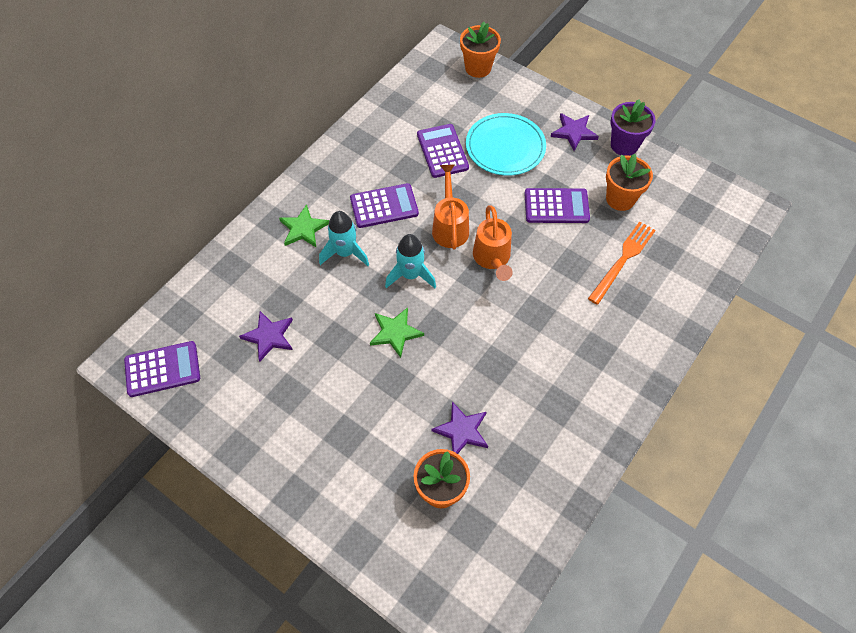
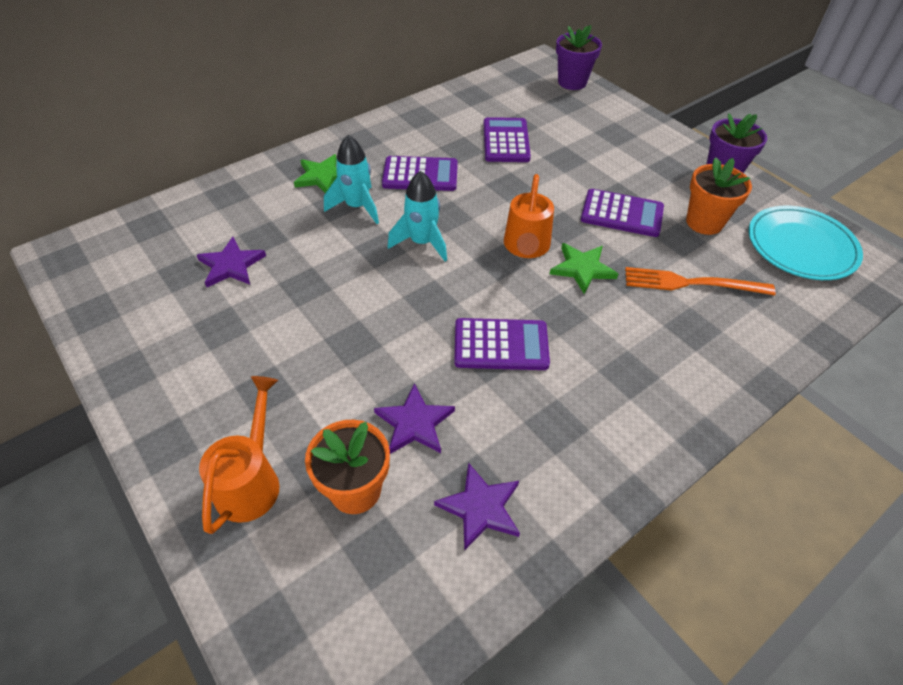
camera: 15 degrees right, 10 degrees down
purple calculator [124,341,200,397] -> purple calculator moved to [454,318,550,370]
green star [370,307,424,358] -> green star moved to [550,243,618,294]
orange watering can [432,164,469,249] -> orange watering can moved to [199,376,279,534]
orange flower pot [460,22,501,78] -> purple flower pot [556,25,602,90]
turquoise plate [466,113,546,176] -> turquoise plate moved to [749,206,863,280]
purple star [551,113,599,151] -> purple star moved to [434,463,520,551]
orange fork [588,221,656,305] -> orange fork turned 135 degrees counterclockwise [625,267,776,295]

